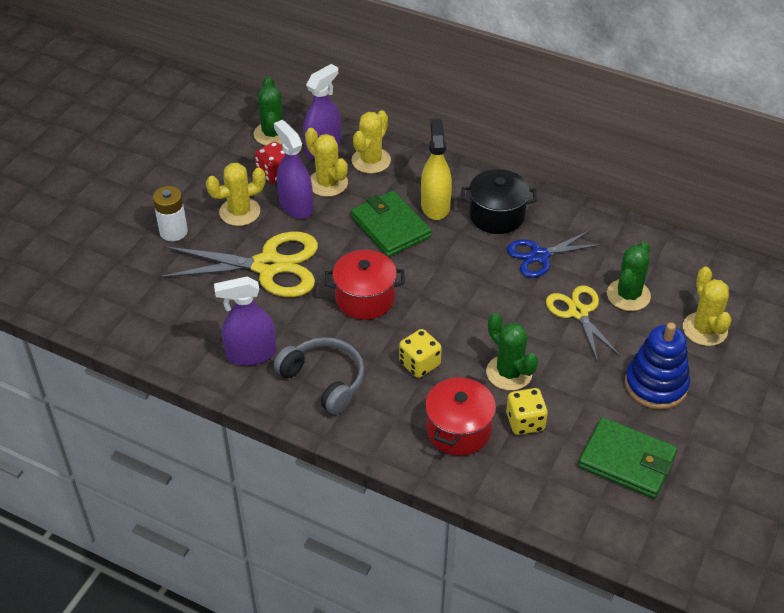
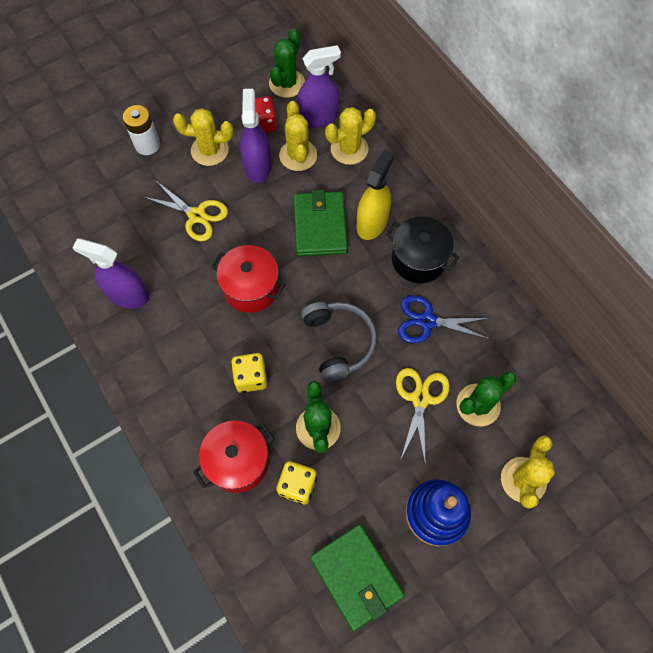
camera: 30 degrees right, 20 degrees up
yellow scissors [158,232,318,297] -> yellow scissors [144,181,228,241], size x0.60
grey headphones [274,337,365,415] -> grey headphones moved to [301,302,377,382]

